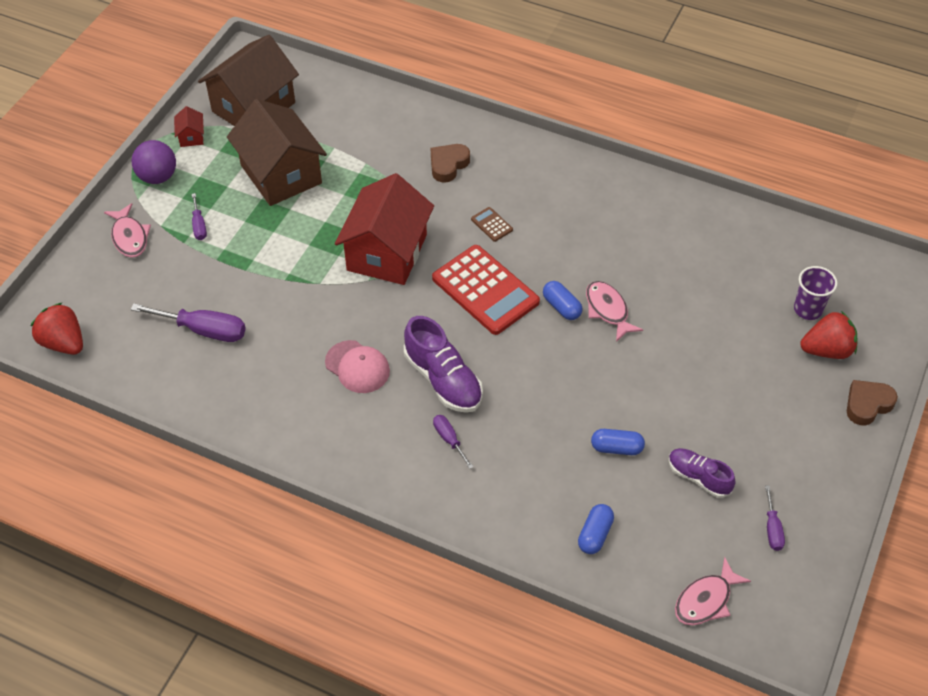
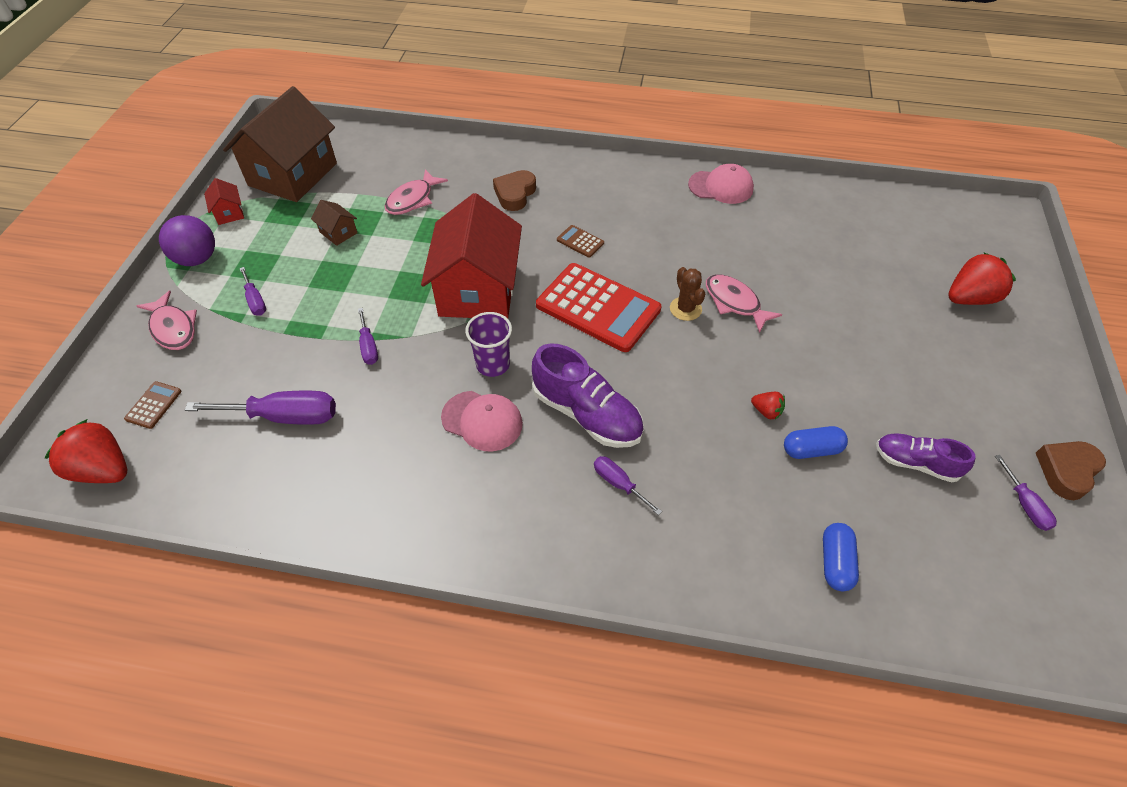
camera: 15 degrees left, 0 degrees up
brown house [227,99,327,206] -> brown house [311,200,357,246], size x0.40
blue capsule [543,281,582,320] -> brown cactus [670,267,705,321]
pink fish [675,557,751,625] -> pink fish moved to [385,169,448,215]
purple cup [794,266,838,320] -> purple cup moved to [465,312,512,377]
brown heart [847,380,898,425] -> brown heart moved to [1036,441,1106,500]
none -> brown calculator [124,381,181,429]
none -> purple screwdriver [358,308,378,365]
none -> pink cap [688,164,754,204]
none -> red strawberry [751,392,785,420]

